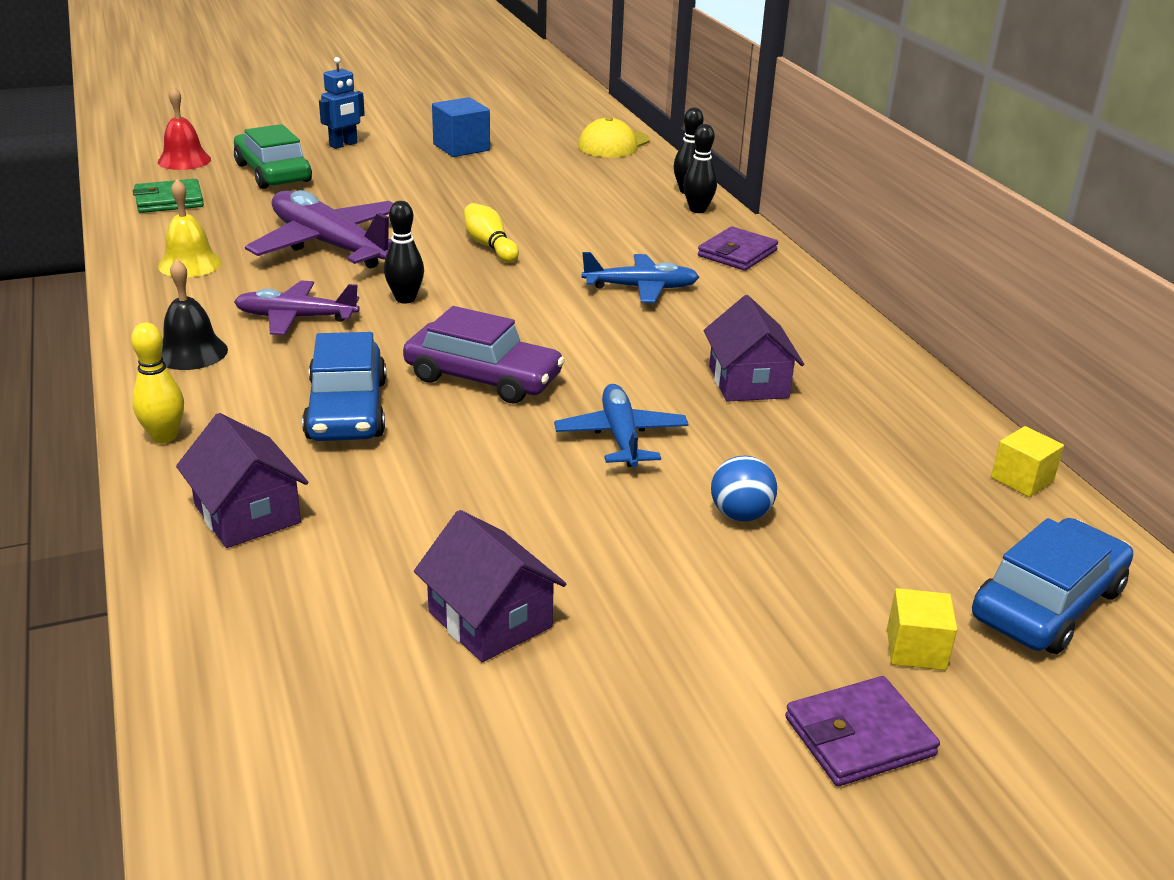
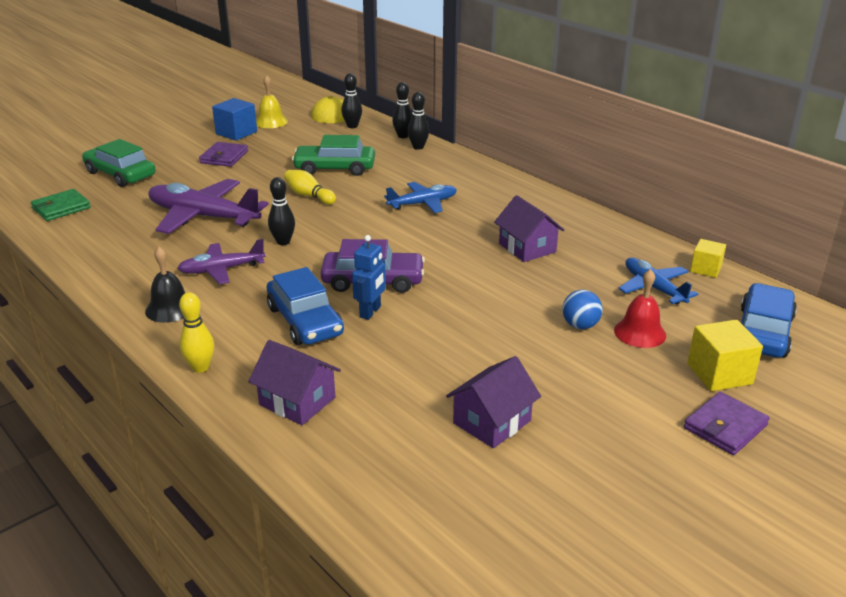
camera: 20 degrees left, 0 degrees up
red bell [158,86,211,170] -> red bell moved to [614,269,666,348]
yellow bell [158,179,222,278] -> yellow bell moved to [256,75,288,128]
blue robot [319,57,365,149] -> blue robot moved to [352,235,386,320]
purple house [414,510,566,662] -> purple house turned 75 degrees counterclockwise [446,356,541,448]
blue plane [554,384,689,467] -> blue plane moved to [618,258,698,304]
purple wallet [698,227,778,271] -> purple wallet moved to [199,142,248,167]
yellow cube [887,588,957,670] -> yellow cube [687,320,763,391], size x1.53
none -> green car [292,135,375,176]
none -> black bowling pin [341,73,362,128]

